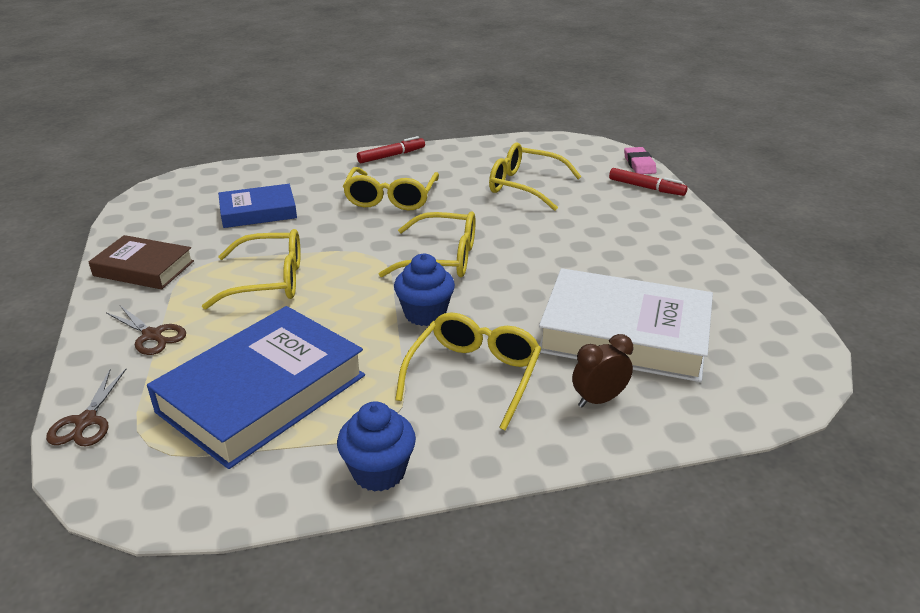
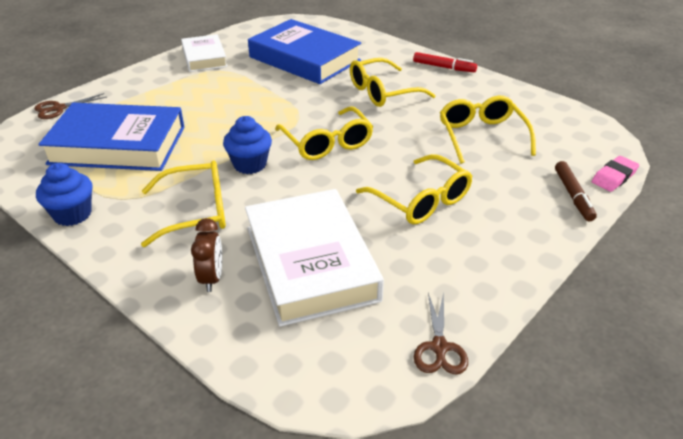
camera: 55 degrees right, 5 degrees up
brown book [89,235,194,289] -> white book [181,34,227,72]
brown scissors [106,305,186,355] -> brown scissors moved to [414,292,468,375]
yellow glasses [202,229,301,310] -> yellow glasses moved to [356,154,472,224]
blue book [218,184,297,228] -> blue book [248,19,361,84], size x1.73
brown clock [572,334,633,407] -> brown clock turned 60 degrees clockwise [191,218,222,292]
red marker [609,168,688,196] -> brown marker [555,161,597,222]

